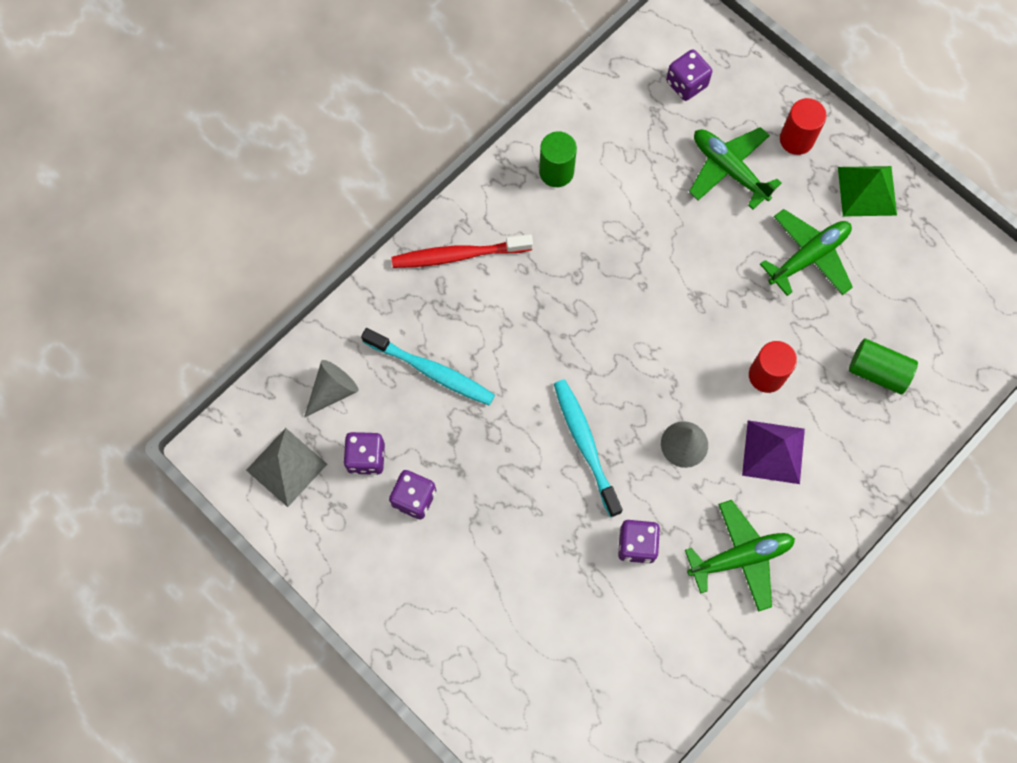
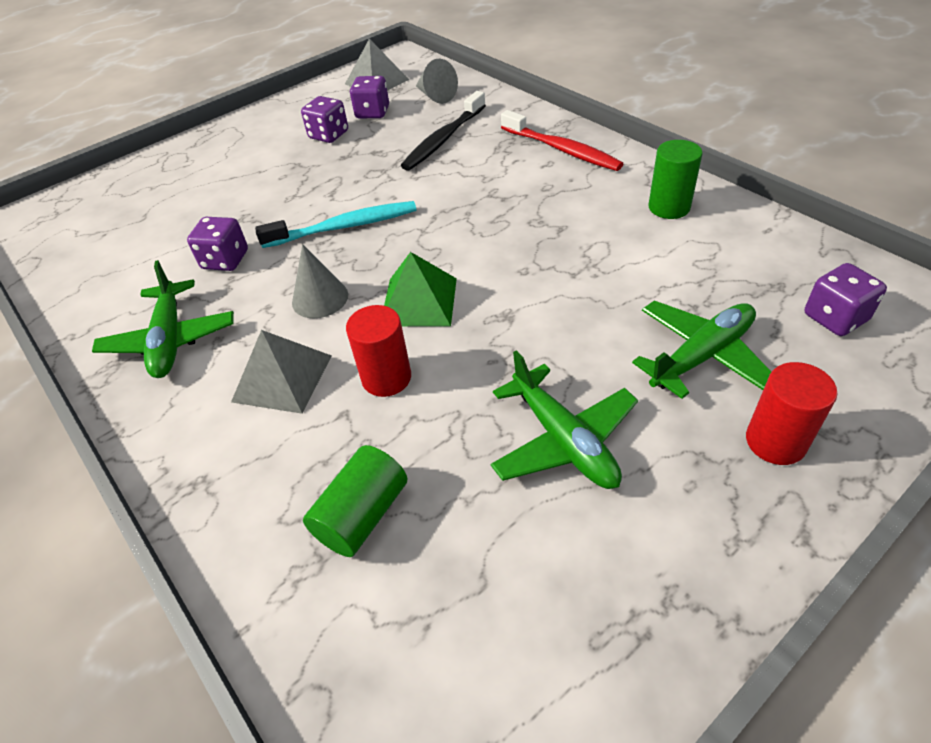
camera: 100 degrees right, 25 degrees down
turquoise toothbrush [361,328,495,405] -> black toothbrush [401,91,486,171]
red toothbrush [391,234,533,268] -> red toothbrush turned 135 degrees clockwise [501,110,623,171]
purple pyramid [742,420,805,484] -> grey pyramid [231,330,332,414]
green pyramid [838,166,897,216] -> green pyramid moved to [384,252,457,327]

